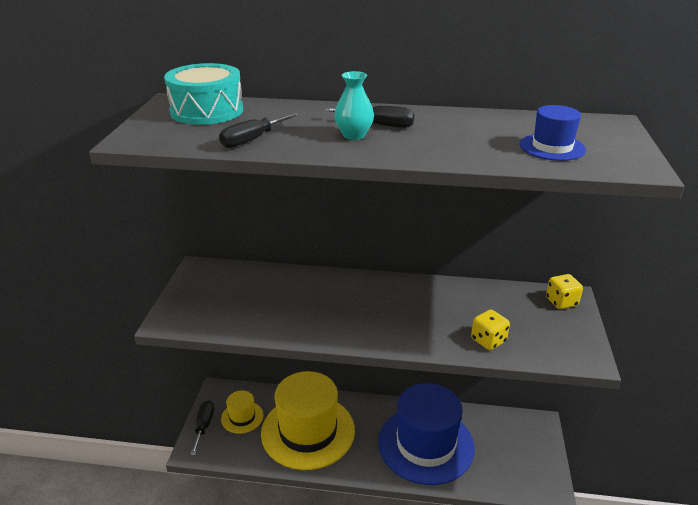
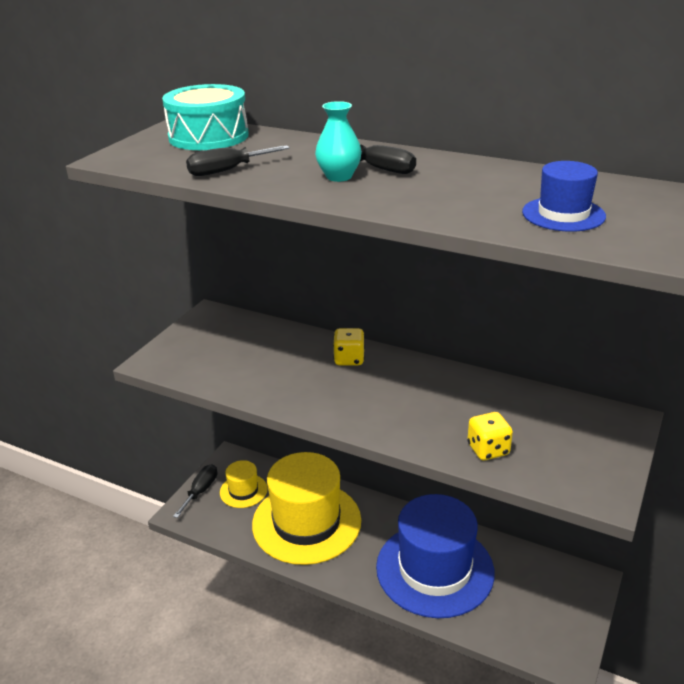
camera: 20 degrees right, 0 degrees up
yellow dice [546,274,583,309] -> yellow dice moved to [333,328,365,365]

